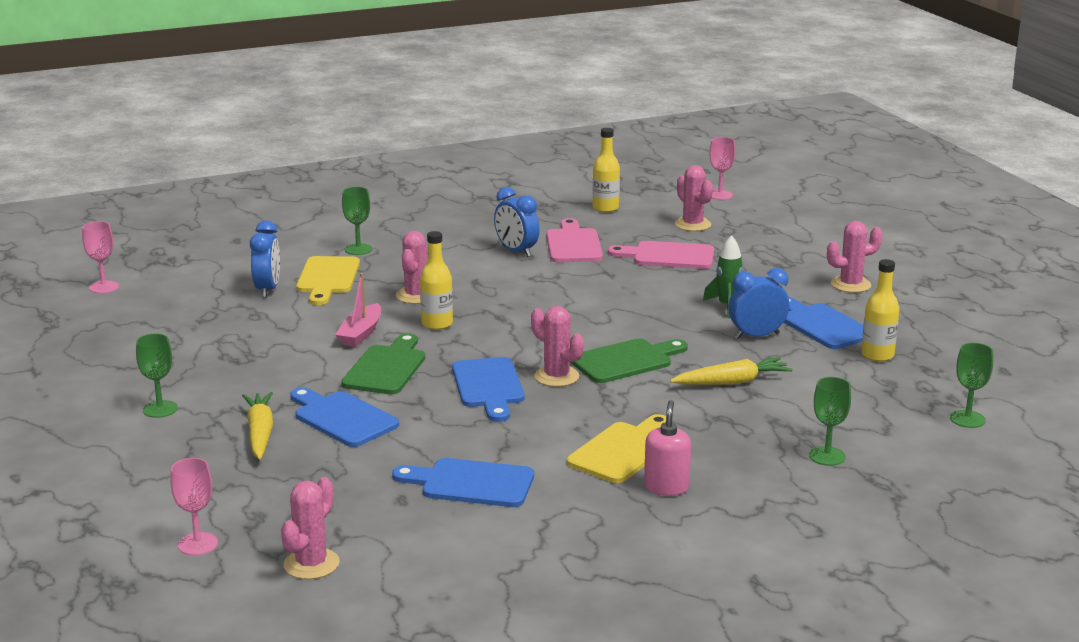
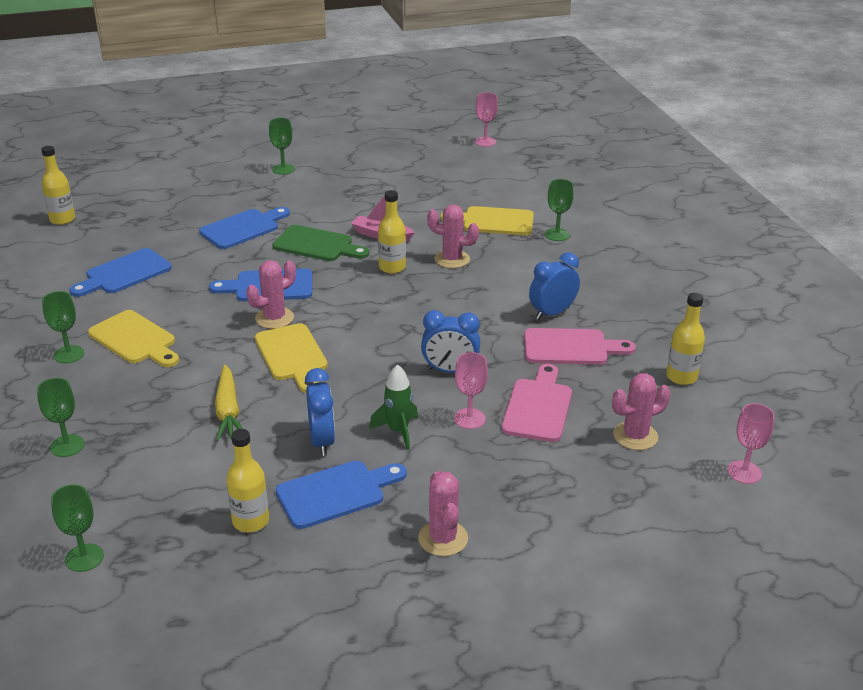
camera: 95 degrees right, 10 degrees up
pink goblet [170,458,218,555] -> pink goblet moved to [454,352,488,429]
yellow carrot [242,392,273,460] -> none
blue clock [250,221,280,298] -> blue clock moved to [421,310,480,373]
pink cactus [281,477,340,579] -> yellow bottle [41,146,75,225]
blue cutting board [392,458,534,507] -> blue cutting board turned 150 degrees counterclockwise [69,248,172,297]
green cutting board [571,338,688,383] -> yellow cutting board [255,323,328,393]
pink soap dispenser [644,400,691,496] -> green goblet [42,291,84,363]

